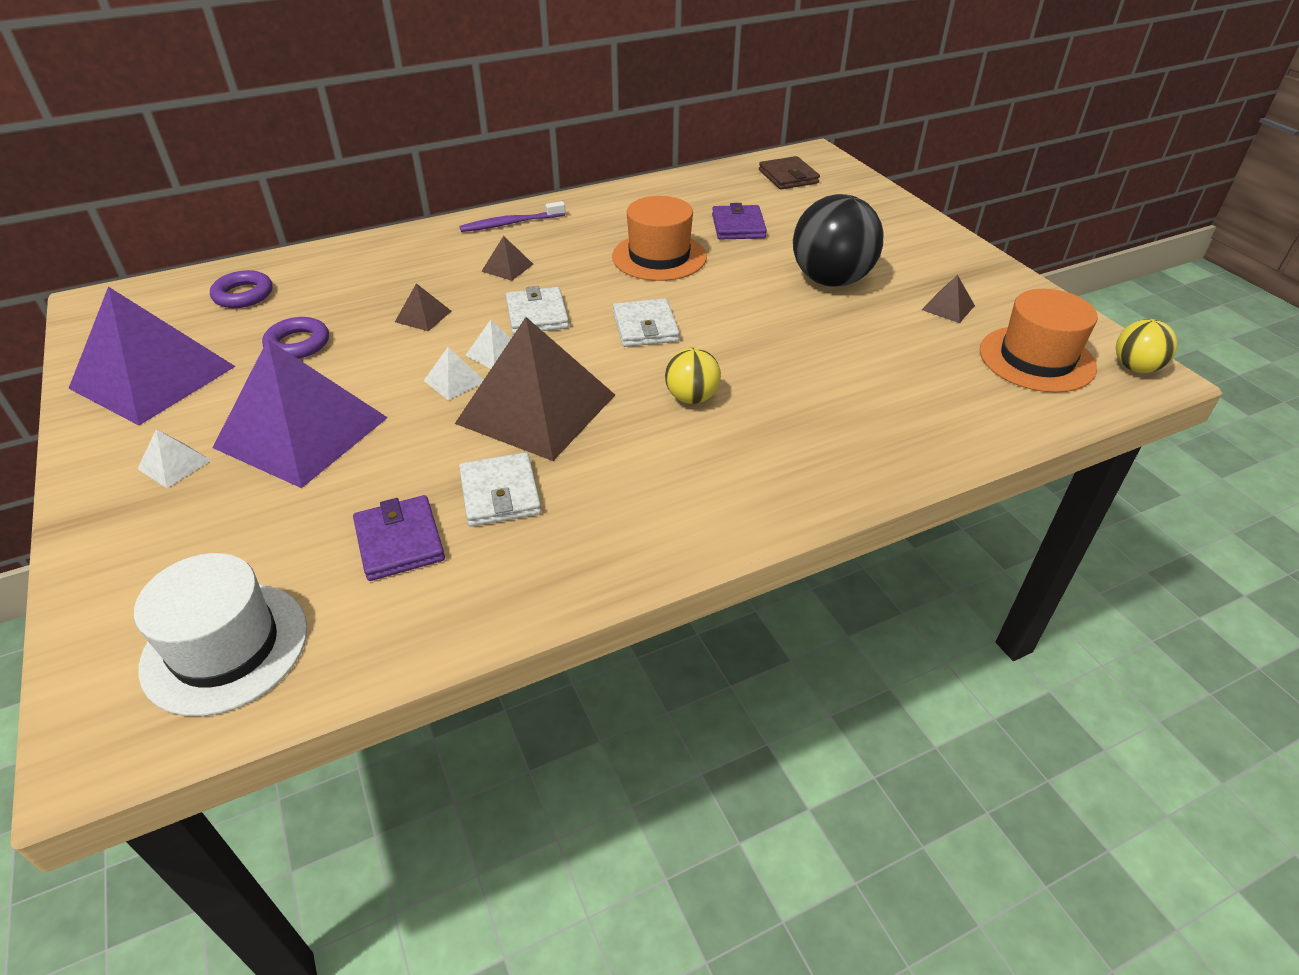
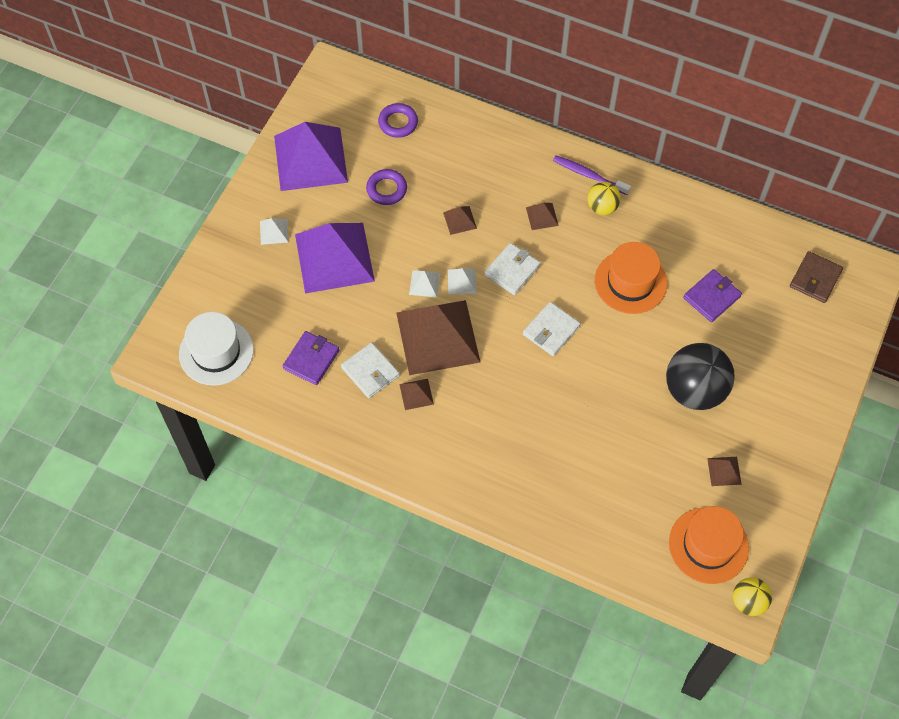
camera: 50 degrees right, 20 degrees up
white wallet [459,452,541,527] -> white wallet turned 75 degrees counterclockwise [341,342,400,398]
yellow ball [665,348,721,404] -> yellow ball moved to [587,182,621,215]
none -> brown pyramid [399,379,434,410]

